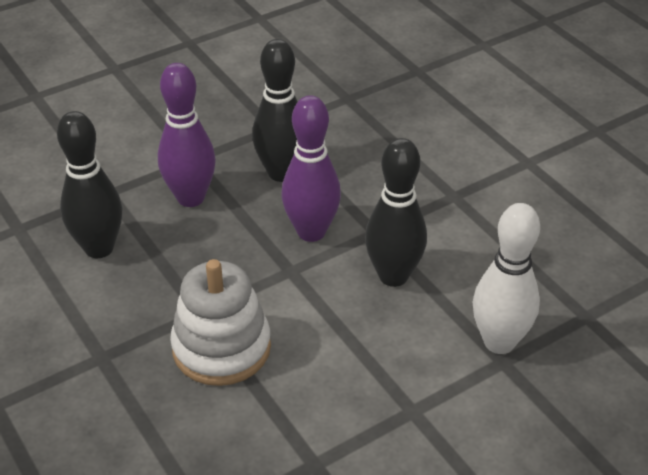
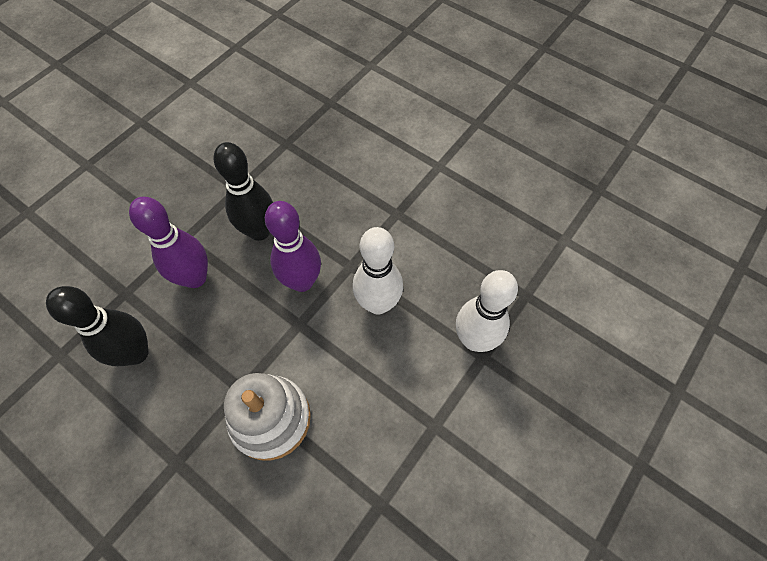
camera: 20 degrees left, 20 degrees up
black bowling pin [365,138,427,287] -> white bowling pin [353,227,403,315]

